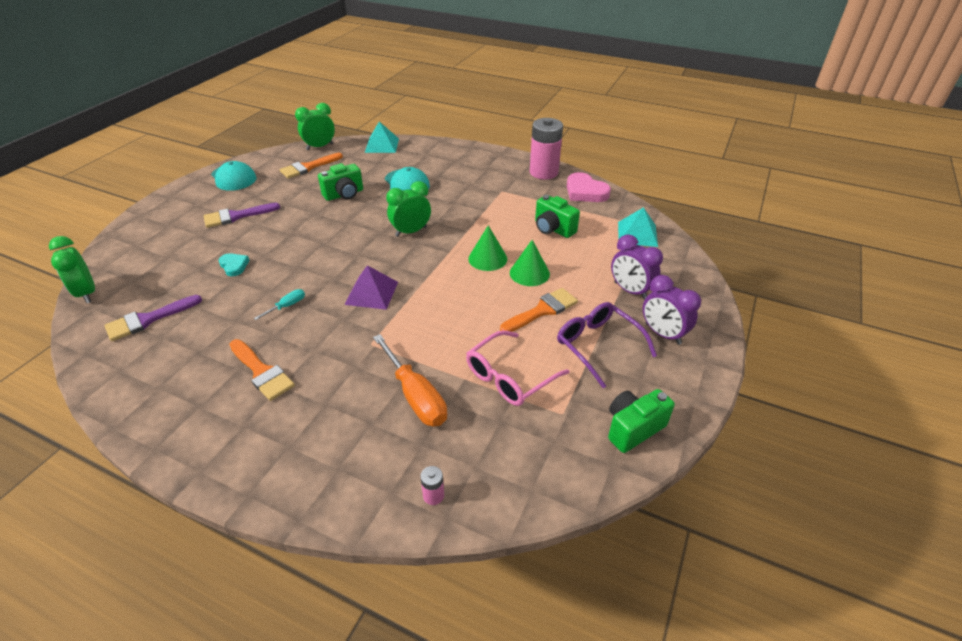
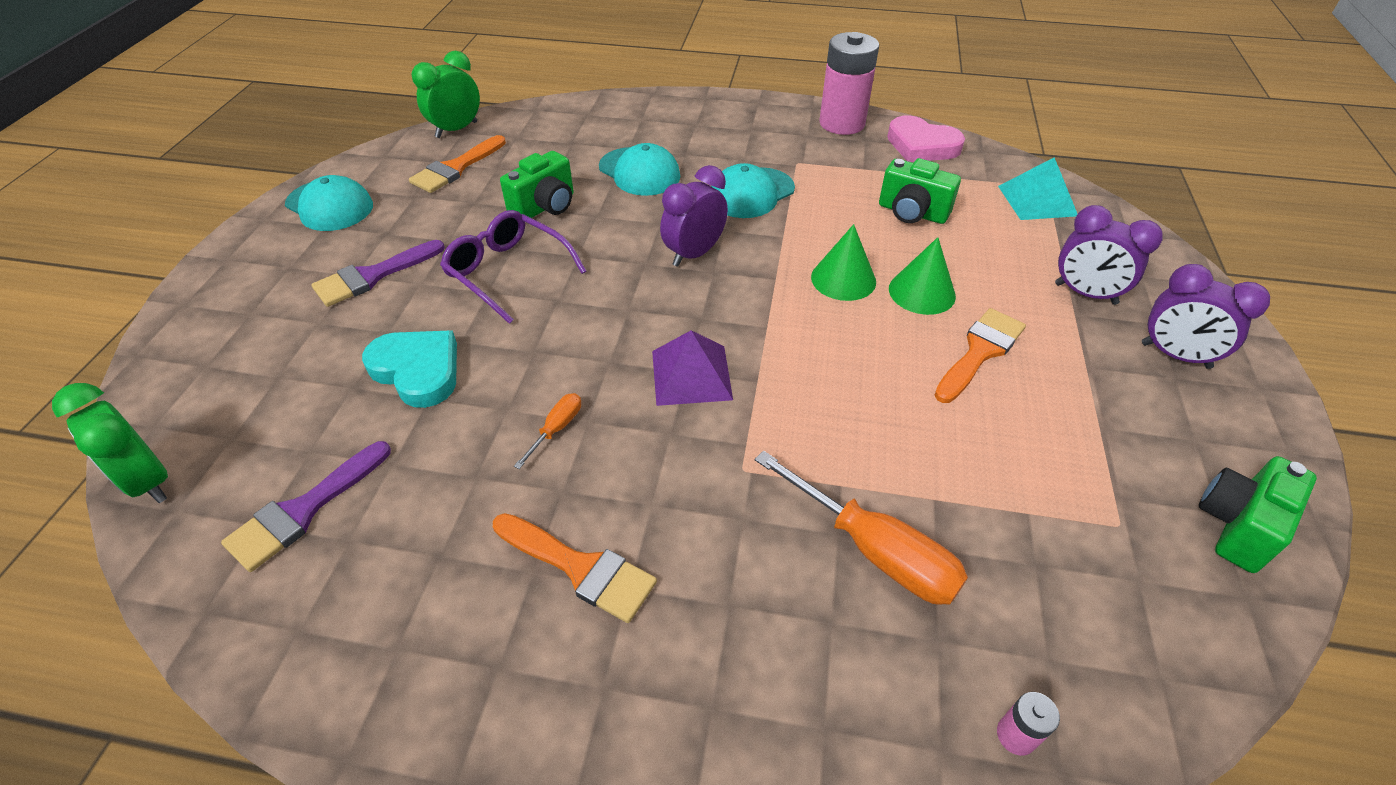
camera: 15 degrees left, 5 degrees up
turquoise heart [219,253,250,276] -> turquoise heart [362,331,457,408], size x1.73
turquoise screwdriver [254,289,305,320] -> orange screwdriver [514,393,581,469]
turquoise pyramid [365,121,399,153] -> none
green clock [386,181,431,237] -> purple clock [660,165,728,267]
pink glasses [466,330,570,406] -> none
purple glasses [557,302,657,388] -> purple glasses moved to [440,210,587,324]
none -> turquoise cap [711,163,795,218]

